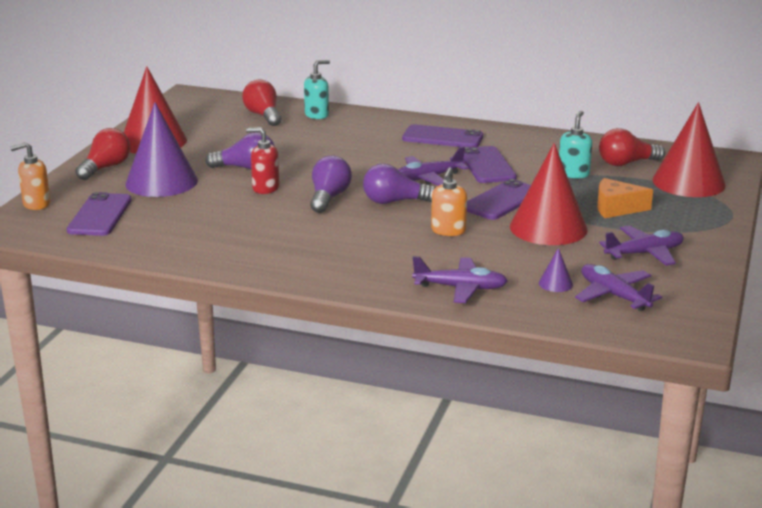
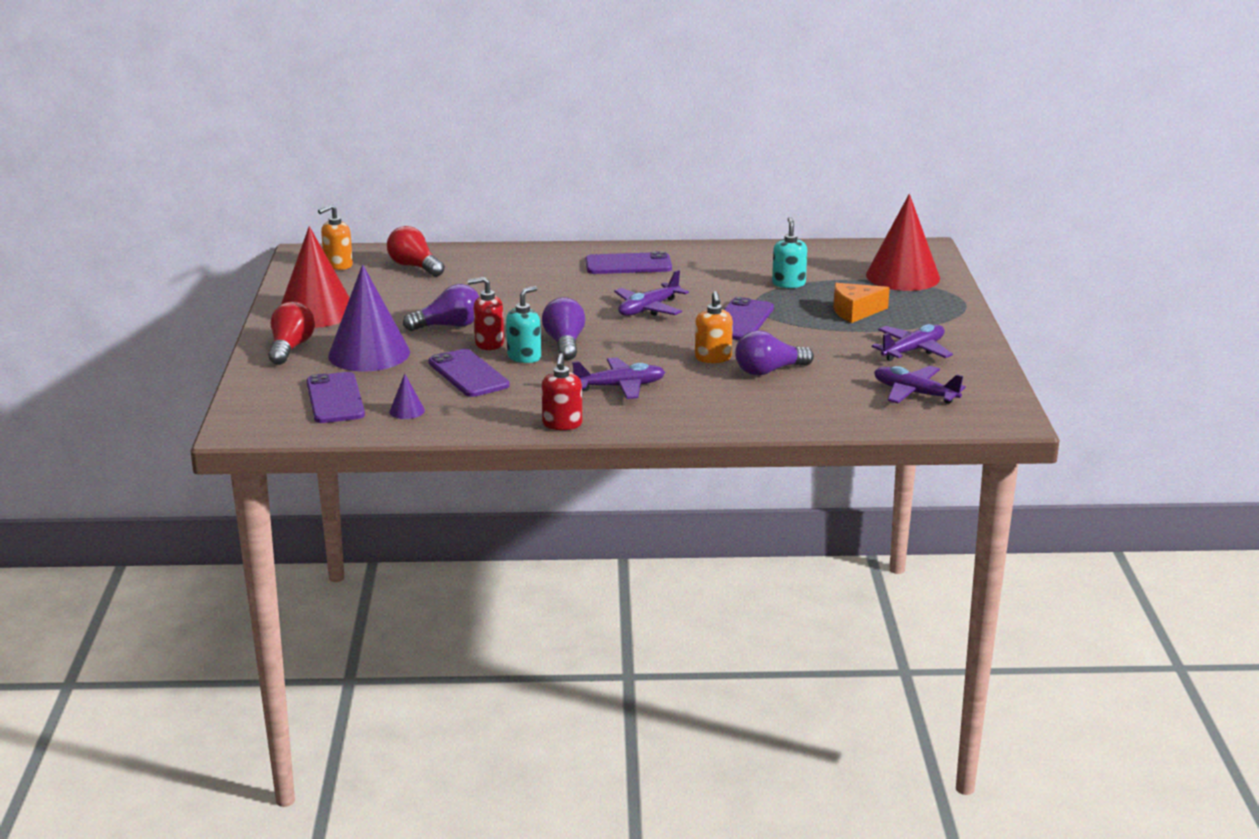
camera: 20 degrees left, 0 degrees up
orange soap dispenser [10,142,51,210] -> orange soap dispenser moved to [318,204,353,270]
turquoise soap dispenser [304,60,330,119] -> turquoise soap dispenser moved to [506,286,541,363]
purple light bulb [363,163,436,204] -> purple light bulb moved to [735,330,814,376]
purple plane [412,256,508,303] -> purple plane moved to [572,357,665,399]
purple phone [463,146,517,183] -> purple phone moved to [428,349,510,397]
red cone [510,143,588,245] -> none
purple cone [539,248,573,292] -> purple cone moved to [389,374,425,419]
red light bulb [599,128,665,166] -> none
none -> red soap dispenser [542,353,582,430]

